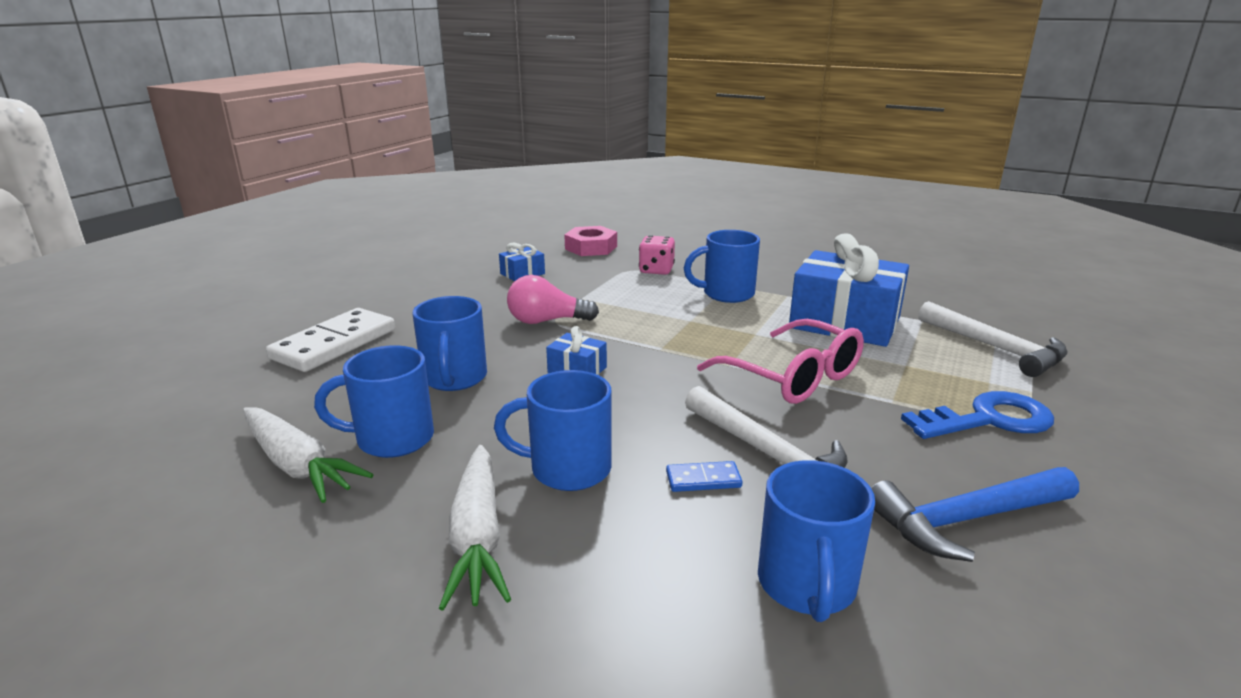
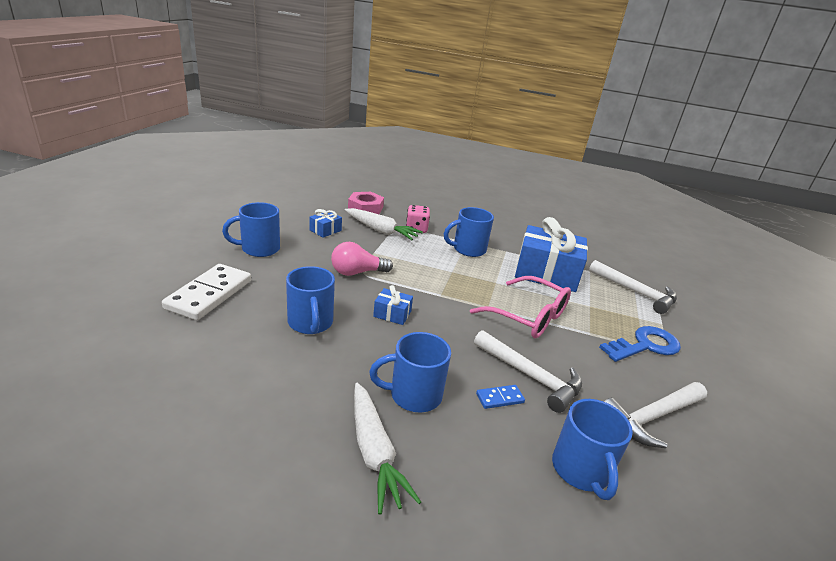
camera: 15 degrees left, 5 degrees up
white carrot [243,408,373,503] -> white carrot moved to [345,208,423,240]
blue mug [314,345,434,458] -> blue mug moved to [222,202,280,257]
blue hammer [871,467,1079,562] -> white hammer [604,382,707,448]

